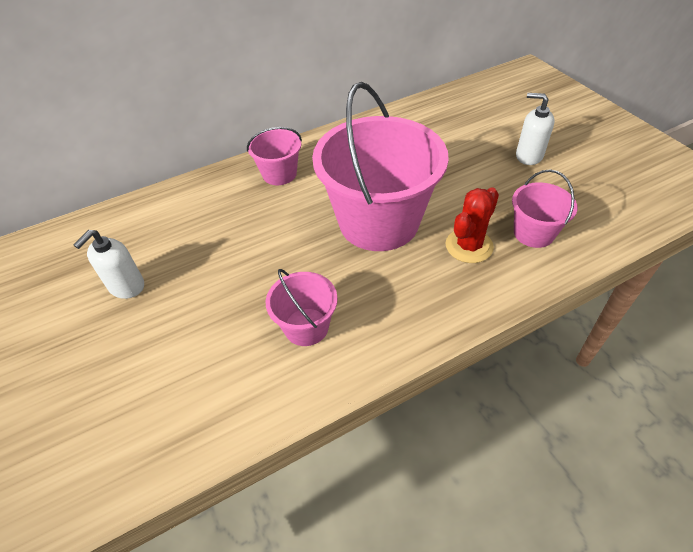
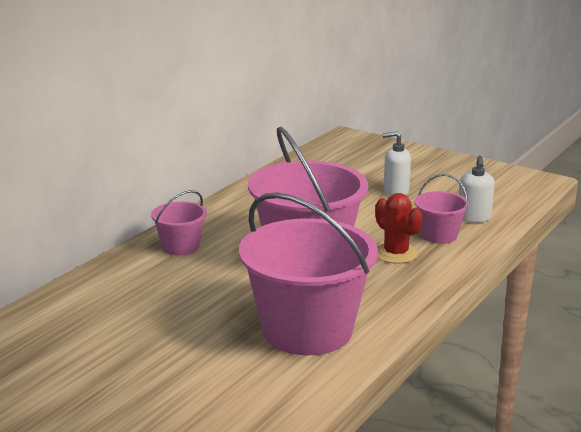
camera: 30 degrees left, 25 degrees down
white soap dispenser [74,230,144,299] -> white soap dispenser moved to [459,156,495,223]
pink bucket [265,269,338,346] -> pink bucket [239,192,378,355], size x2.09
red cactus [446,187,499,263] -> red cactus turned 45 degrees counterclockwise [375,193,423,264]

